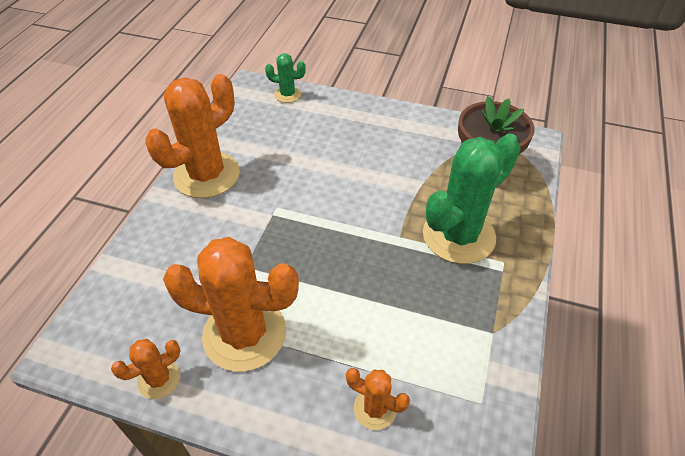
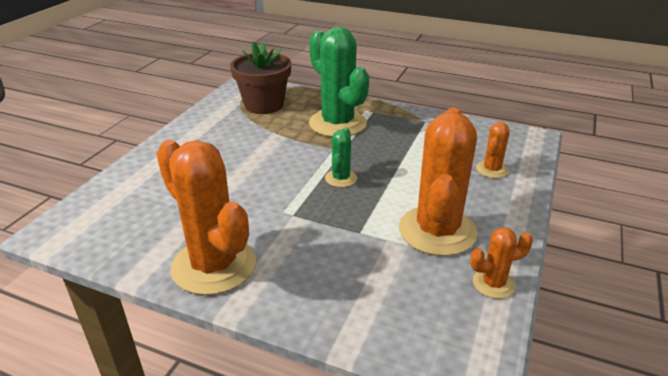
camera: 85 degrees left, 15 degrees down
orange cactus [111,339,181,399] -> orange cactus turned 75 degrees counterclockwise [470,227,533,299]
green cactus [265,53,306,103] -> green cactus moved to [325,128,357,187]

